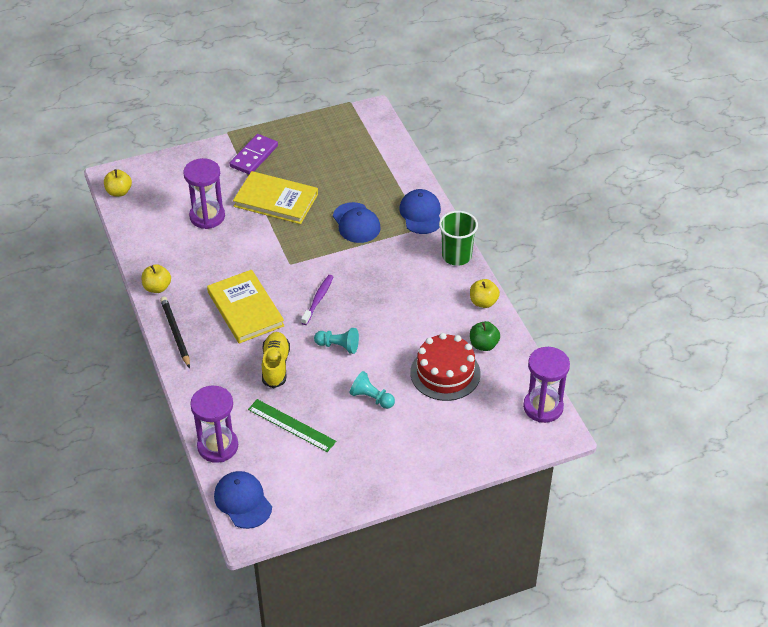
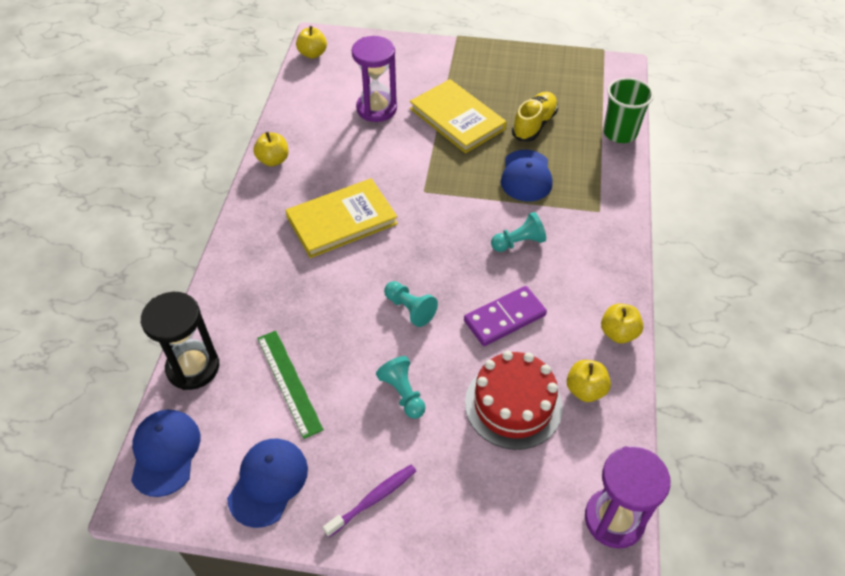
camera: 30 degrees right, 5 degrees up
black pencil [160,296,190,368] -> none
purple hourglass [190,386,238,463] -> black hourglass [141,292,219,390]
yellow book [207,270,285,344] -> yellow book turned 60 degrees clockwise [286,178,398,258]
purple domino [230,134,278,174] -> purple domino moved to [464,286,547,346]
yellow shoe [262,332,290,389] -> yellow shoe moved to [512,92,558,141]
purple toothbrush [301,275,333,325] -> purple toothbrush moved to [323,464,416,537]
blue cap [399,189,441,234] -> blue cap moved to [227,439,308,528]
green cup [439,211,478,266] -> green cup moved to [603,77,654,143]
green apple [470,321,500,351] -> yellow apple [567,360,611,402]
none -> turquoise pawn [491,212,546,252]

